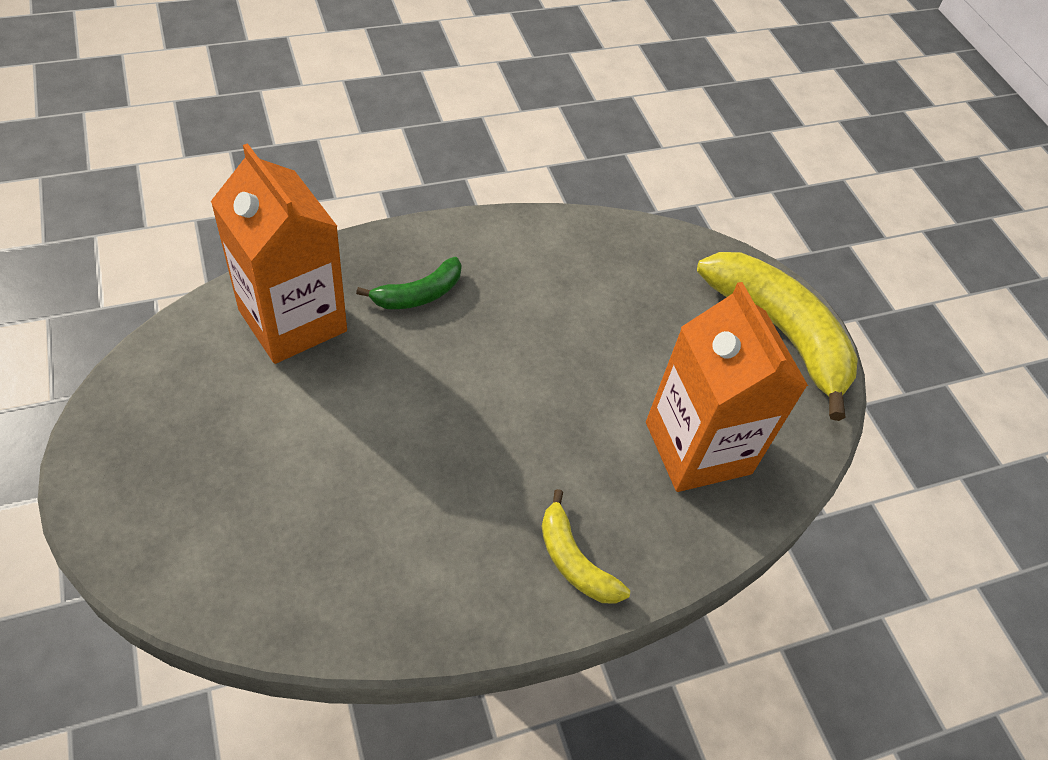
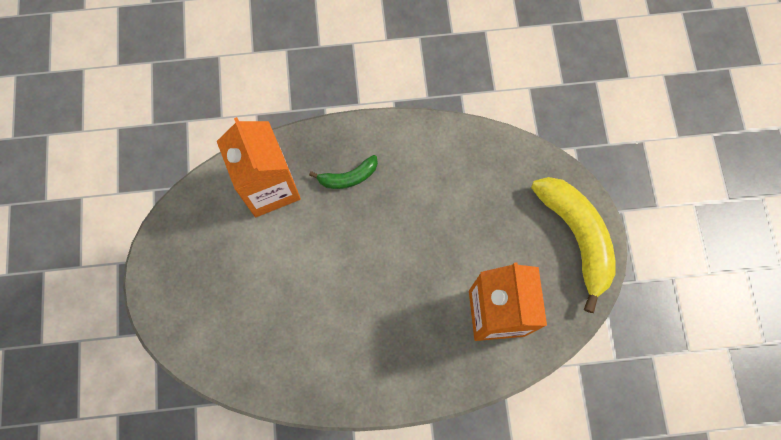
camera: 20 degrees right, 20 degrees up
yellow banana [542,489,630,604] -> none

